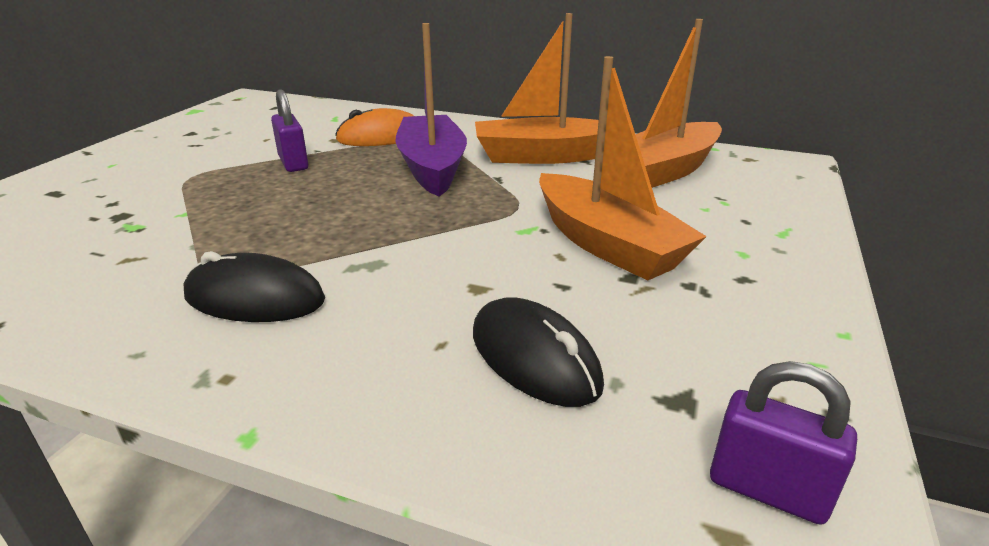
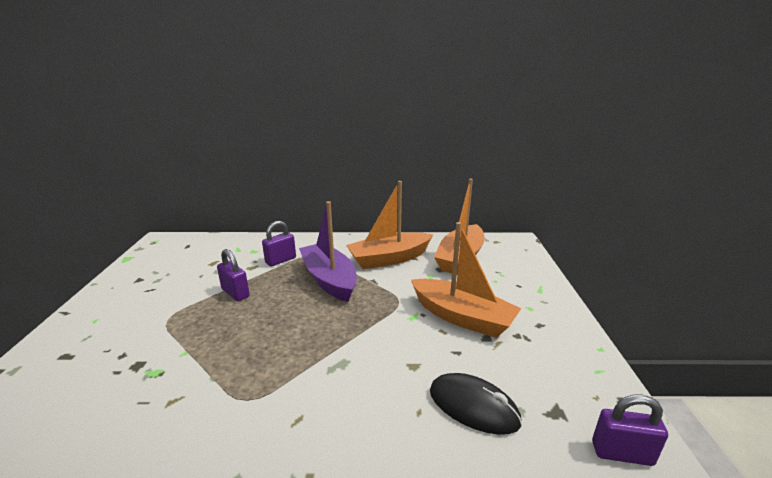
camera: 20 degrees left, 5 degrees down
black mouse [184,251,325,322] -> none
orange mouse [335,108,414,146] -> purple padlock [262,221,296,266]

